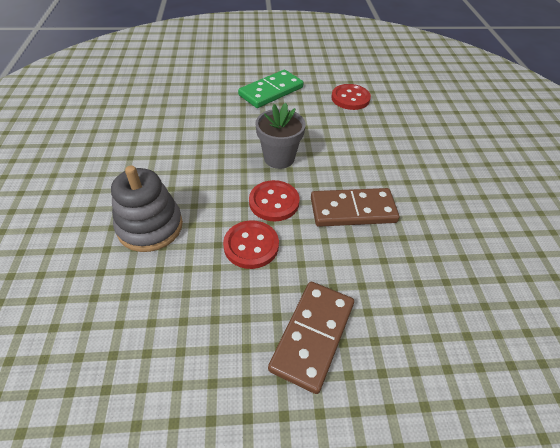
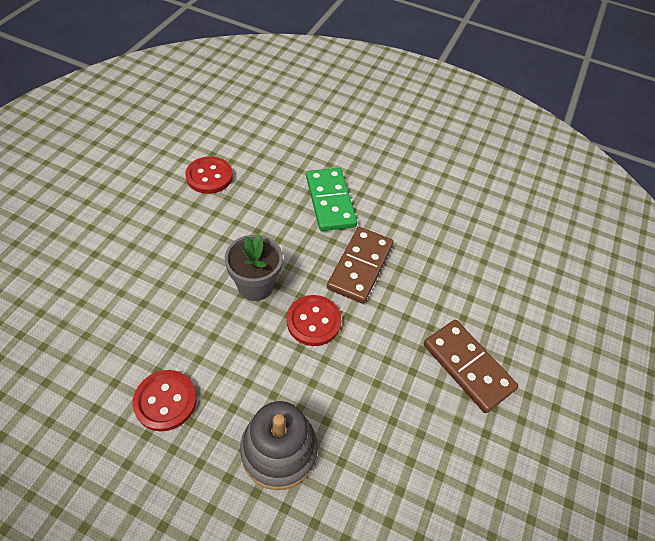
camera: 65 degrees left, 5 degrees up
red button [223,220,279,269] -> red button moved to [132,370,197,431]
green domino [238,70,304,108] -> green domino moved to [306,168,357,231]

